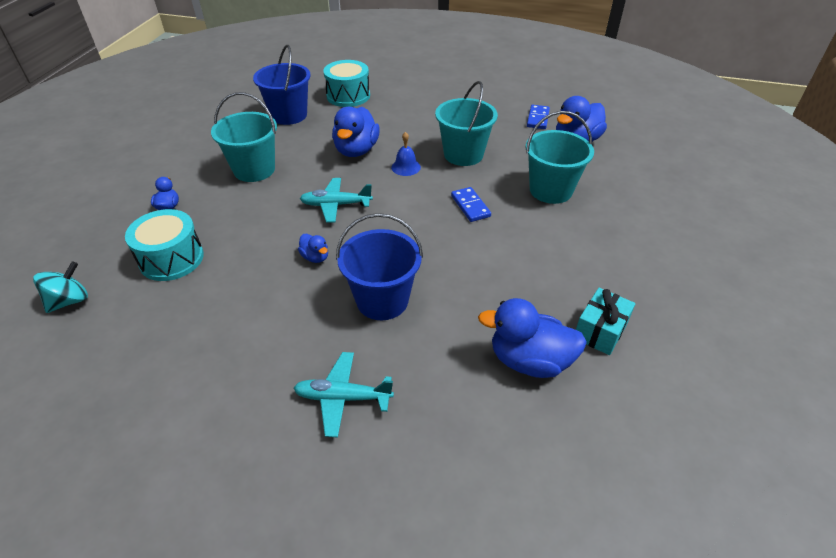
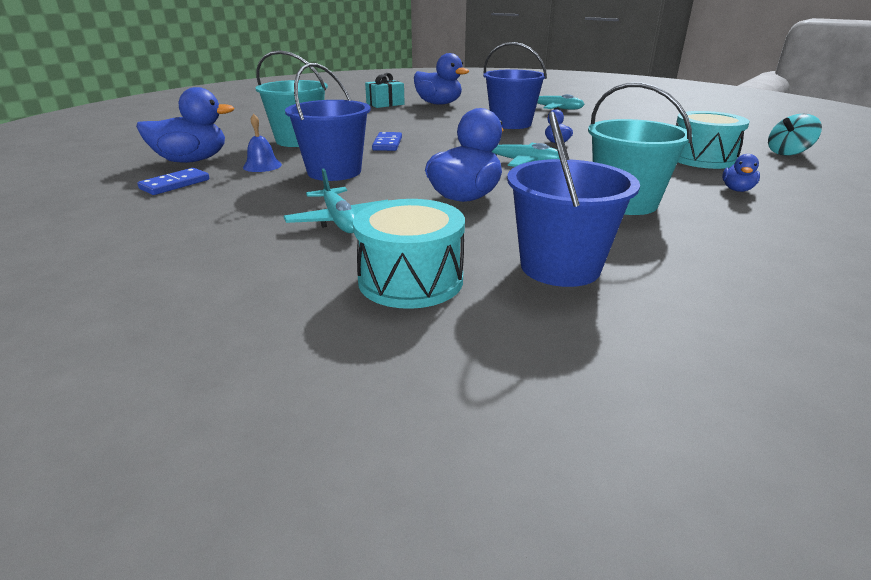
camera: 155 degrees left, 15 degrees down
blue bell [391,132,421,176] -> blue bell moved to [243,114,282,172]
turquoise bucket [435,81,498,166] -> blue bucket [285,63,371,181]
none -> turquoise plane [283,168,389,233]

